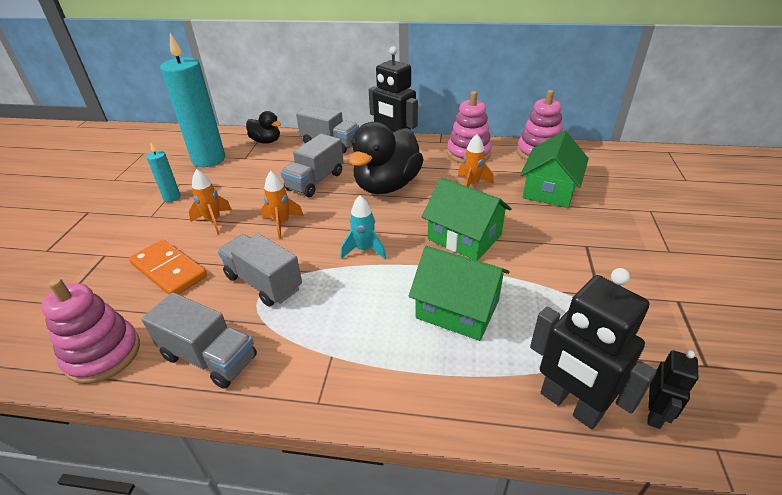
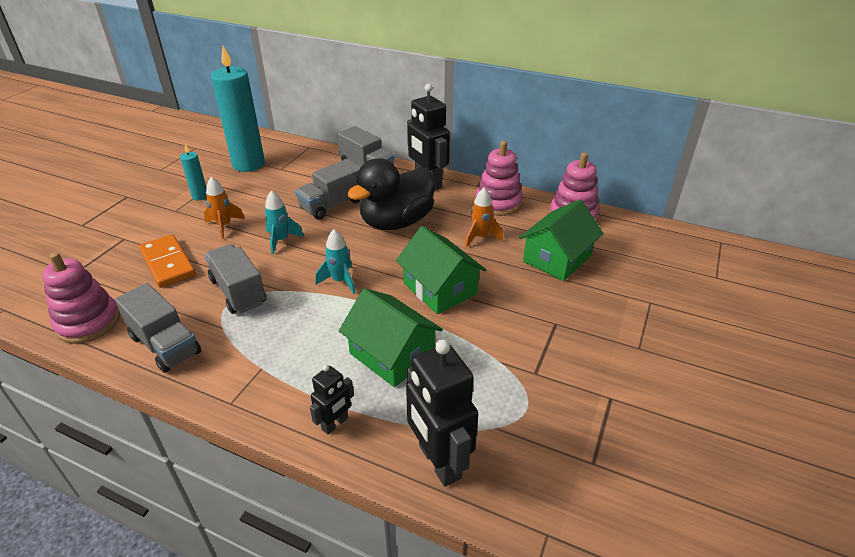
camera: 15 degrees right, 0 degrees up
black duck [246,111,281,144] -> none
orange rocket [261,171,304,239] -> turquoise rocket [264,190,304,254]
black robot [647,350,698,429] -> black robot moved to [310,365,354,435]

